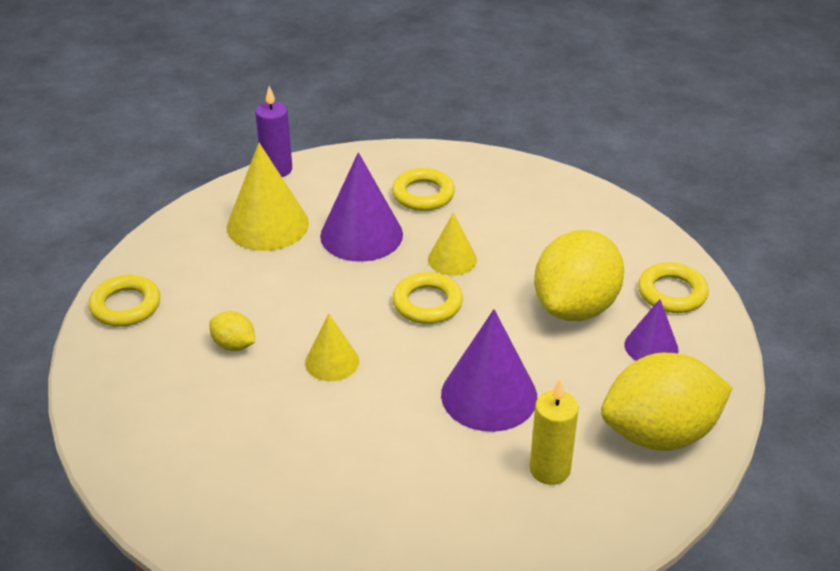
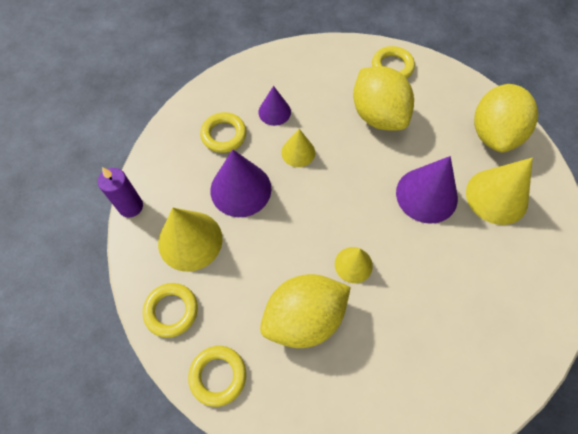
camera: 60 degrees left, 25 degrees up
yellow lemon [209,311,255,351] -> yellow lemon [260,274,351,348], size x2.25
yellow ring [393,272,463,324] -> yellow ring moved to [143,283,198,338]
yellow candle [530,379,579,485] -> yellow cone [466,158,533,225]
purple cone [625,299,678,361] -> purple cone moved to [258,86,291,126]

